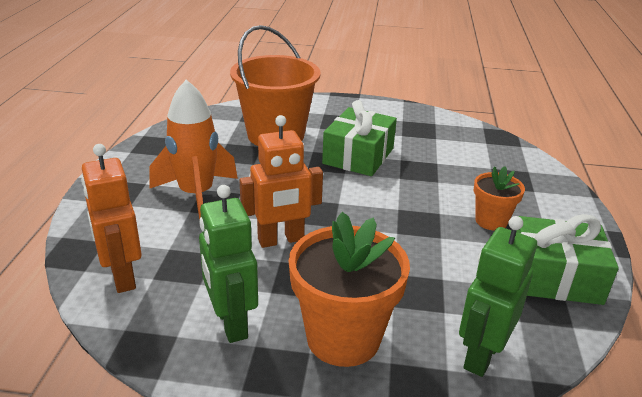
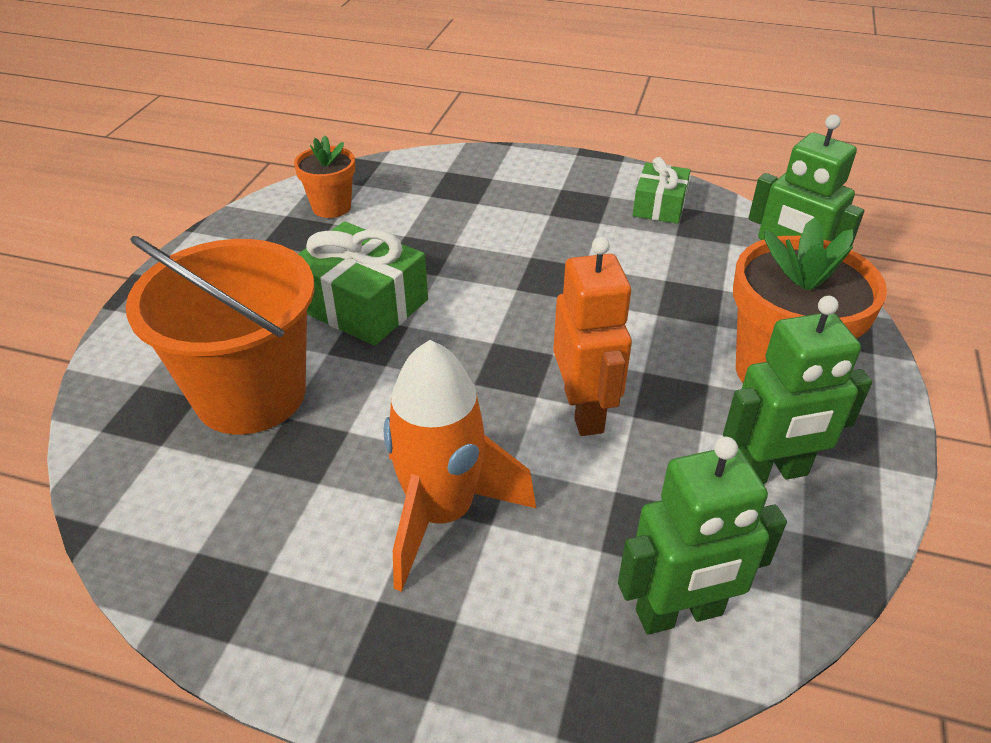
camera: 80 degrees left, 10 degrees up
orange robot [81,144,142,293] -> green robot [618,437,787,634]
orange flower pot [474,166,525,231] -> orange flower pot moved to [294,136,355,218]
green gift [516,214,619,305] -> green gift [633,157,691,224], size x0.61

